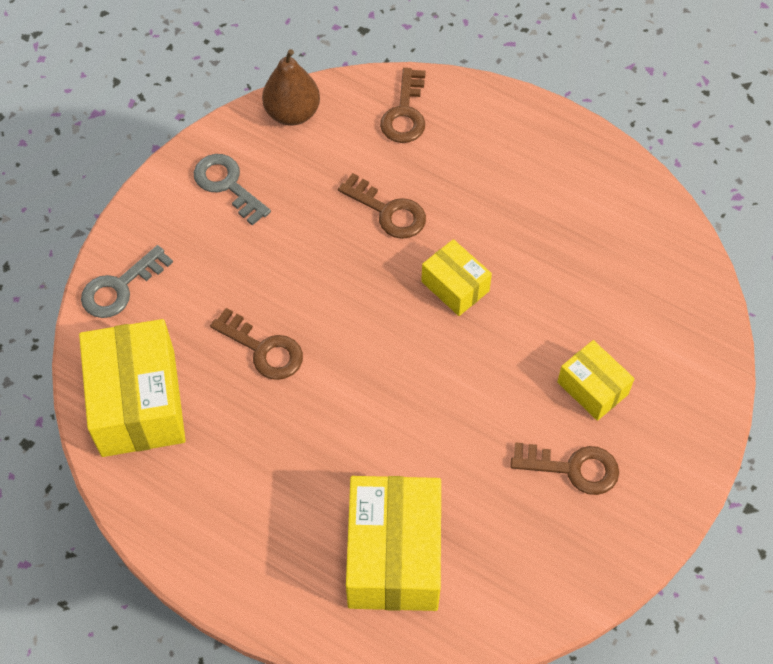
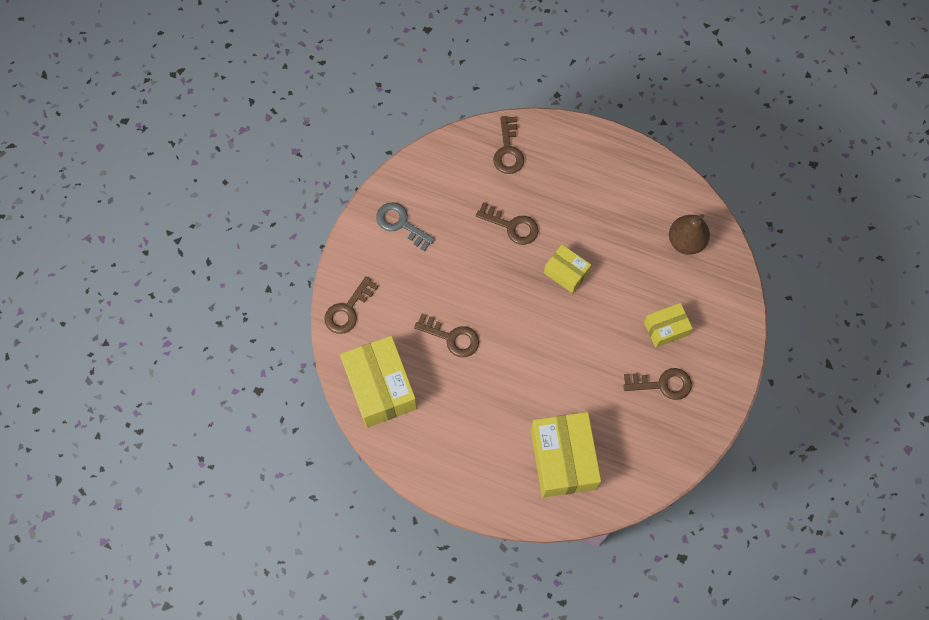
camera: 10 degrees left, 10 degrees up
grey key [81,245,173,318] -> brown key [324,276,379,334]
brown pear [262,49,320,125] -> brown pear moved to [669,214,710,255]
yellow box [557,340,634,421] -> yellow box turned 60 degrees counterclockwise [644,303,693,348]

